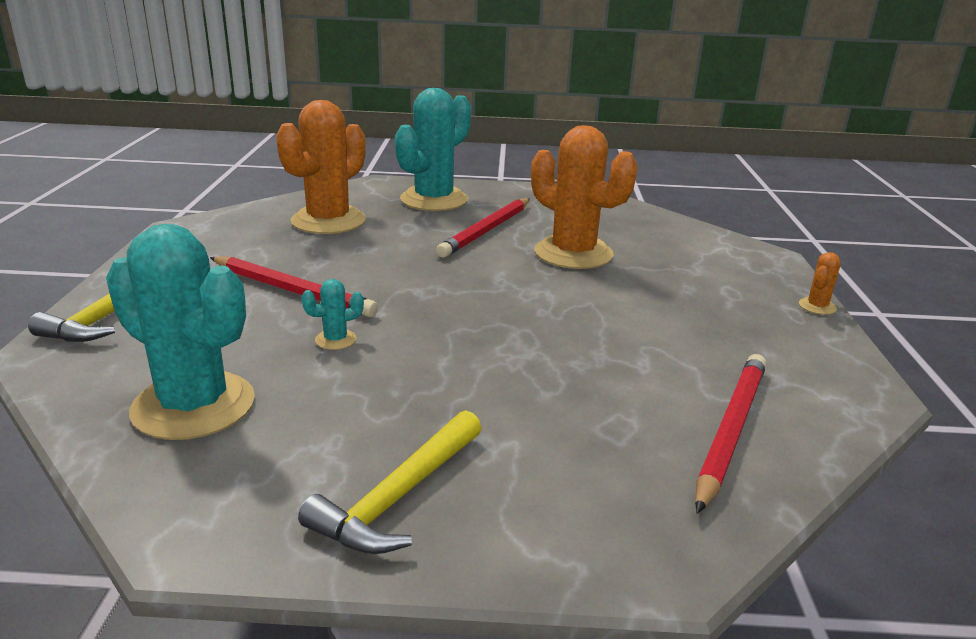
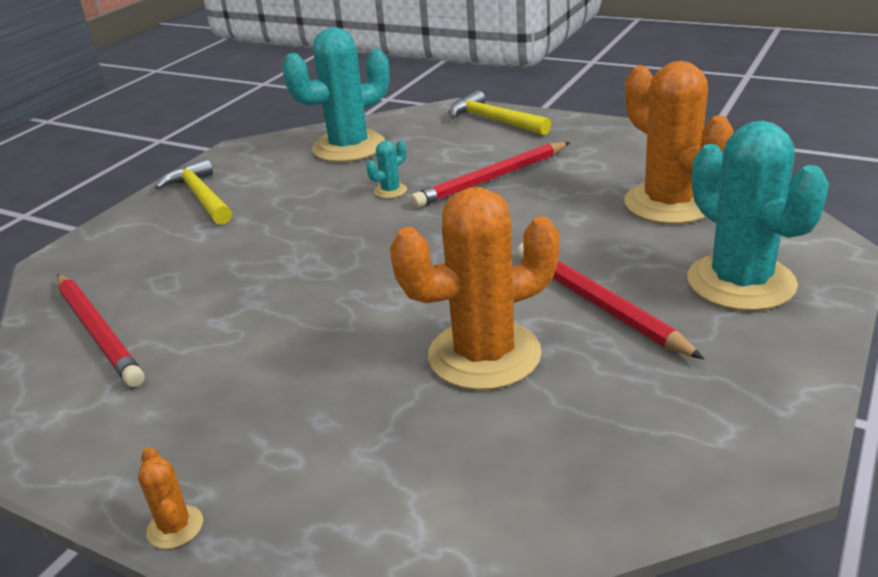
camera: 120 degrees right, 5 degrees up
turquoise cactus [301,279,364,350] -> turquoise cactus turned 45 degrees clockwise [366,140,407,198]

